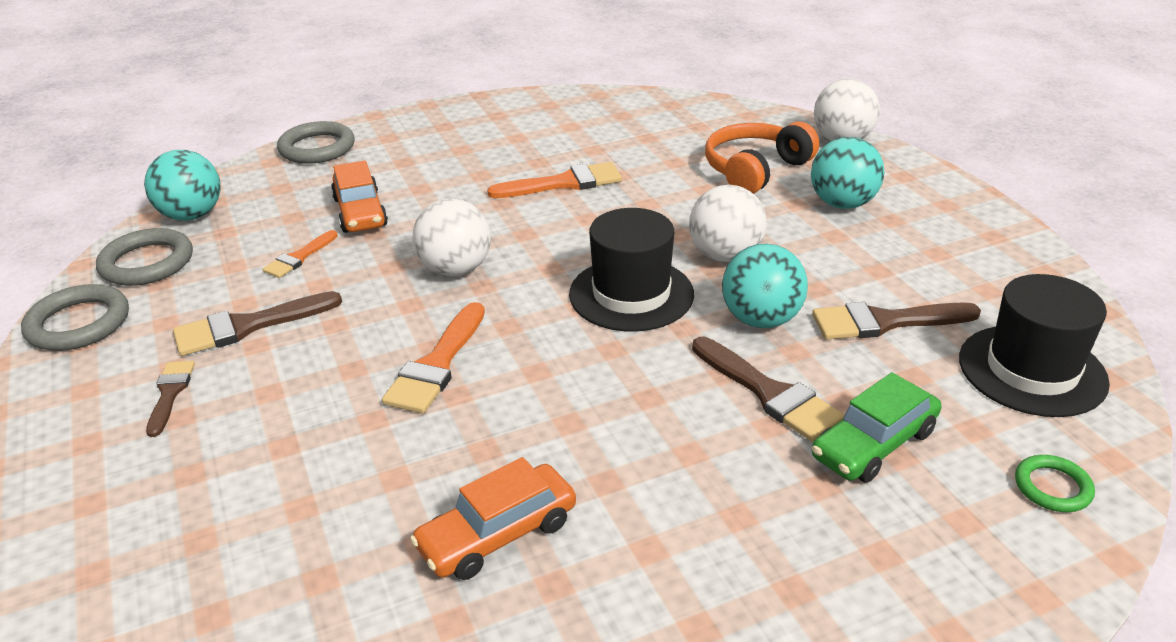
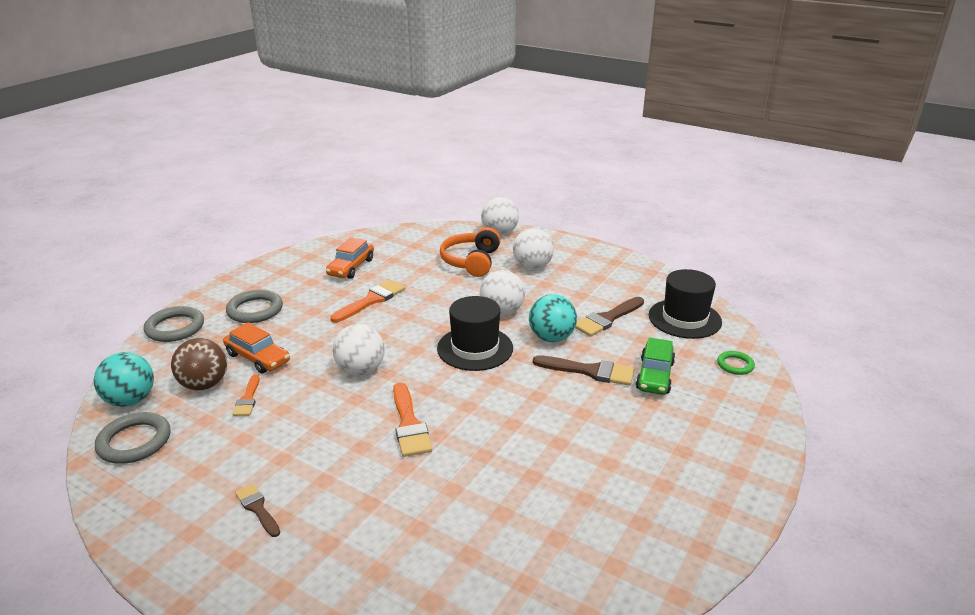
camera: 35 degrees left, 5 degrees down
grey ring [21,284,129,351] -> grey ring moved to [226,290,283,323]
brown brush [173,291,342,356] -> none
orange car [410,457,576,580] -> orange car moved to [326,237,374,279]
turquoise ball [811,137,885,209] -> white ball [513,228,554,269]
none -> brown ball [171,338,227,391]

